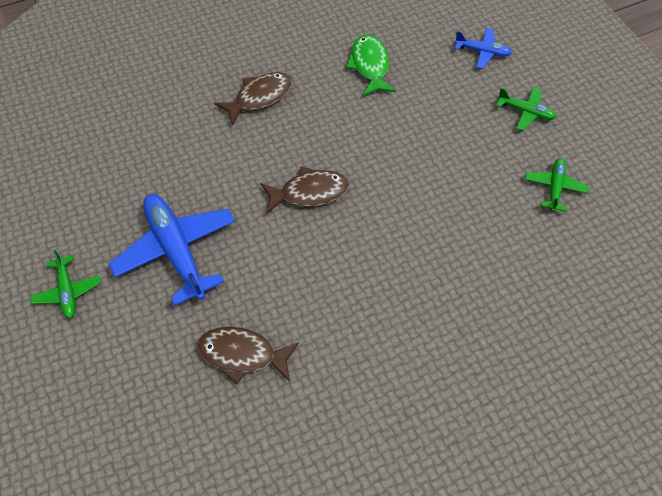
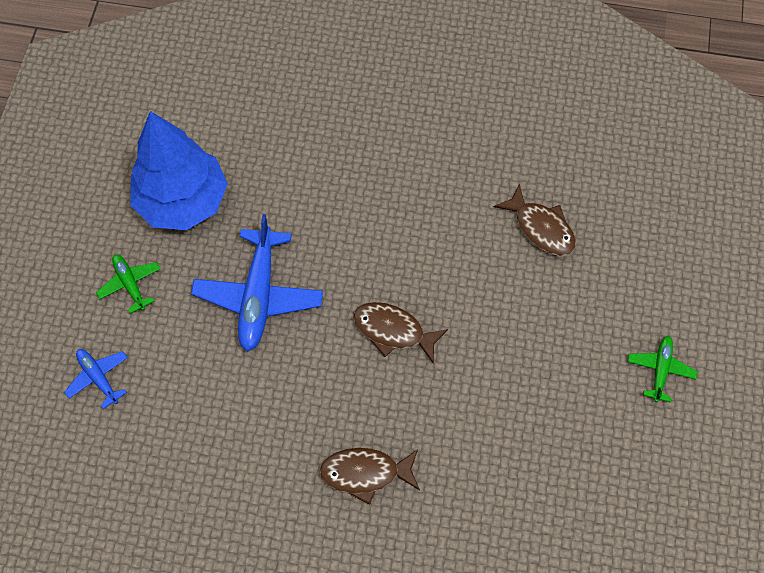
camera: 145 degrees left, 5 degrees up
blue plane [109,194,235,306] -> blue plane moved to [191,214,323,352]
green fish [346,34,396,96] -> none
green plane [525,158,589,212] -> blue tree [130,111,228,230]

